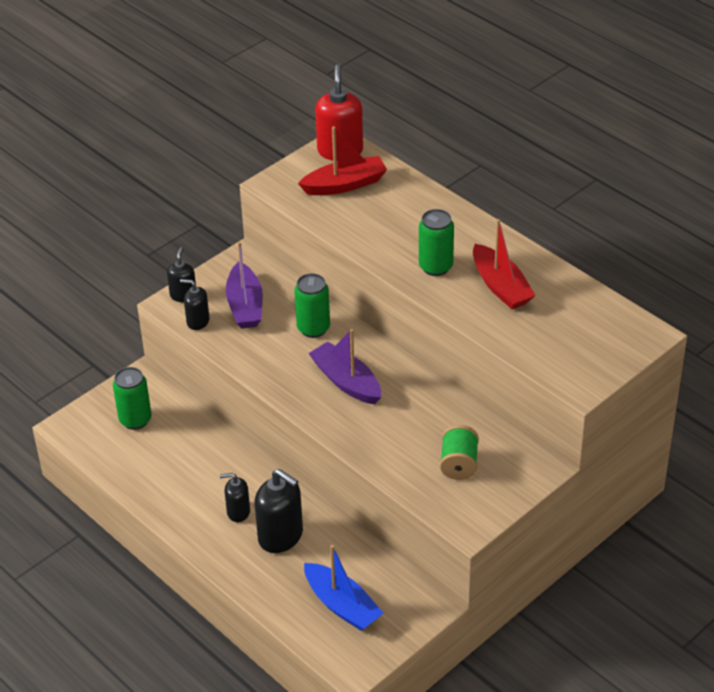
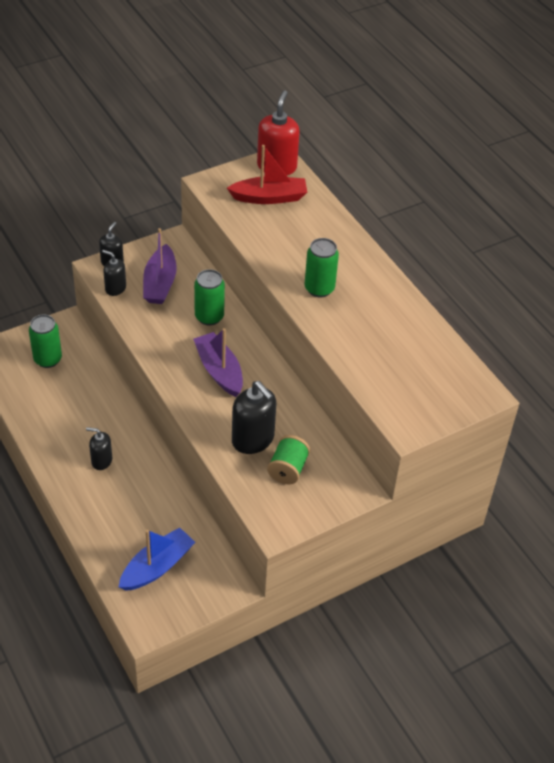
camera: 10 degrees right, 5 degrees up
black soap dispenser [255,469,303,553] -> black soap dispenser moved to [232,381,276,454]
blue boat [304,545,383,631] -> blue boat turned 105 degrees counterclockwise [119,528,195,591]
red boat [473,219,536,310] -> none

